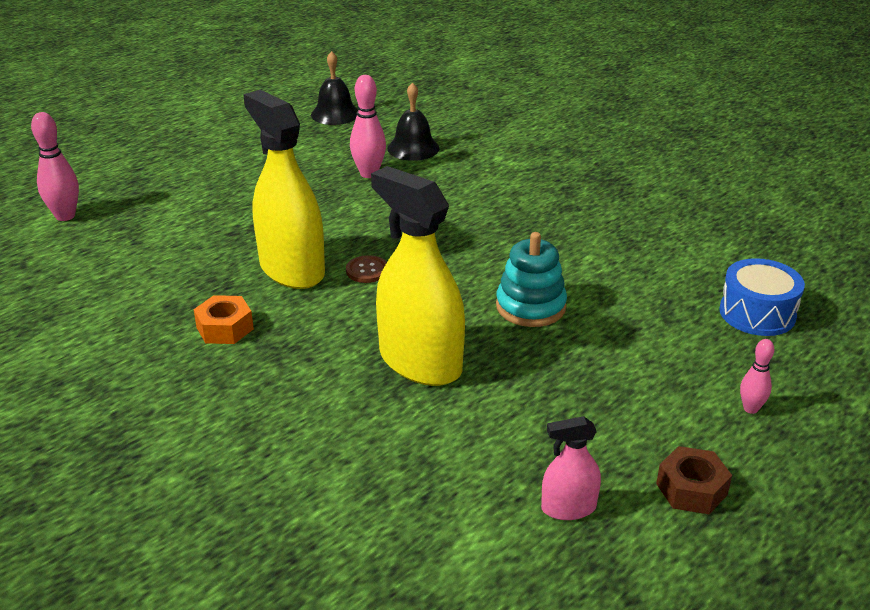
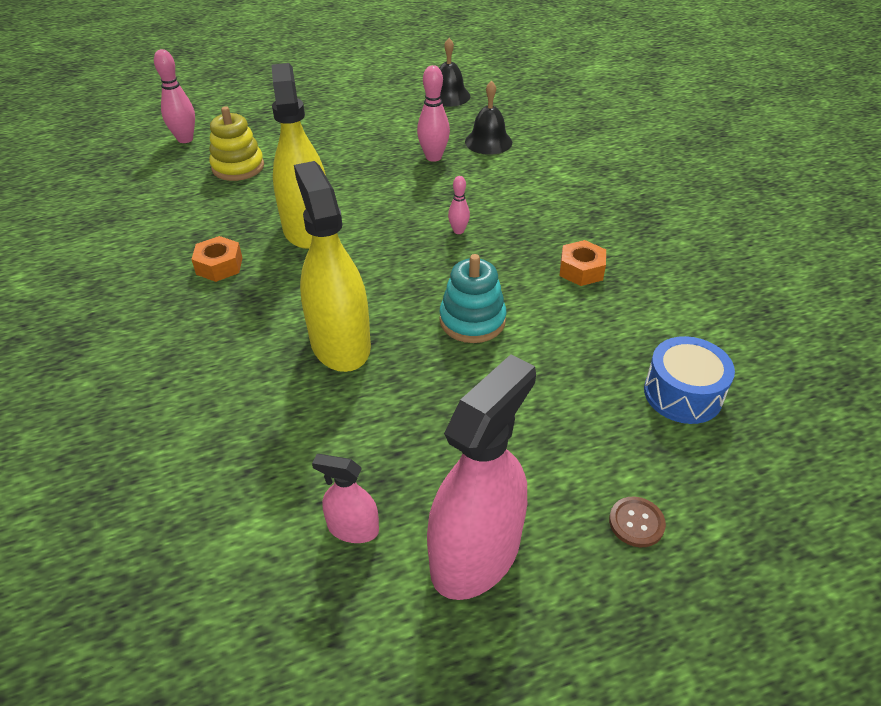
camera: 25 degrees right, 10 degrees up
brown button [346,255,387,283] -> brown button moved to [609,497,666,547]
brown nut [656,446,732,514] -> pink spray bottle [427,354,536,600]
pink bowling pin [740,339,774,414] -> pink bowling pin moved to [448,176,470,234]
none -> yellow stacking toy [209,106,264,181]
none -> orange nut [560,240,606,286]

